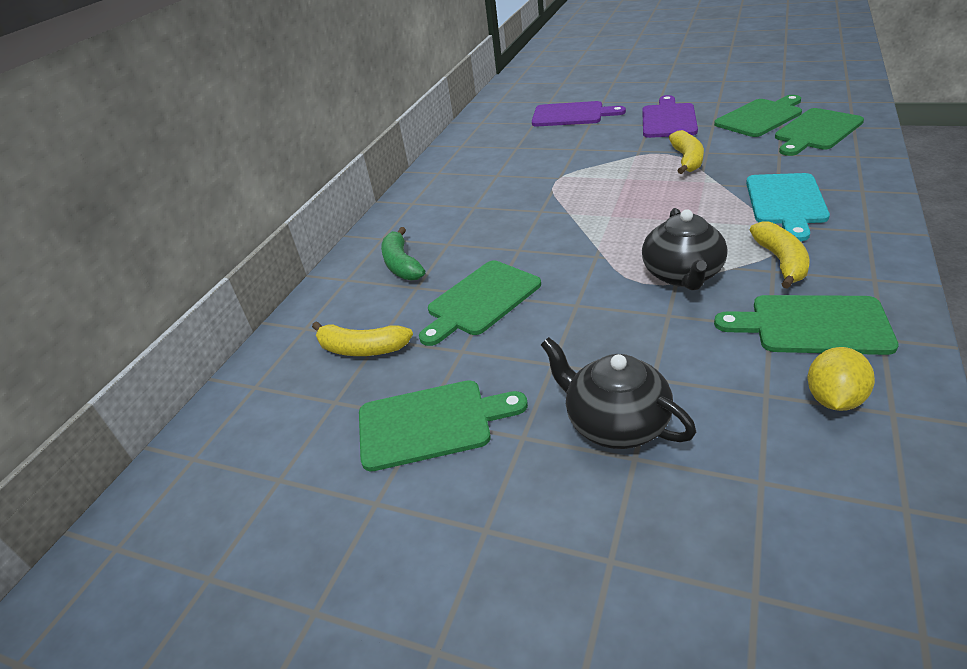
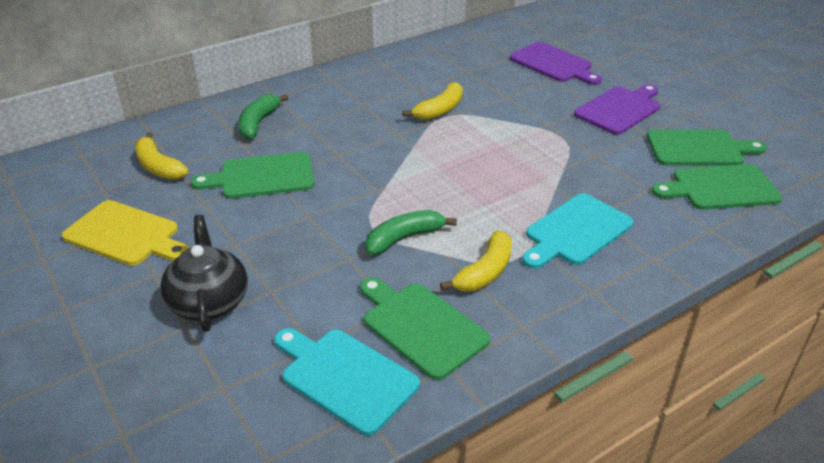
camera: 30 degrees right, 0 degrees up
green cutting board [359,380,528,471] -> yellow cutting board [62,200,189,266]
black teapot [642,208,728,290] -> green banana [365,210,457,255]
yellow banana [669,130,704,174] -> yellow banana moved to [403,82,463,120]
yellow lemon [807,347,875,411] -> turquoise cutting board [274,328,420,436]

